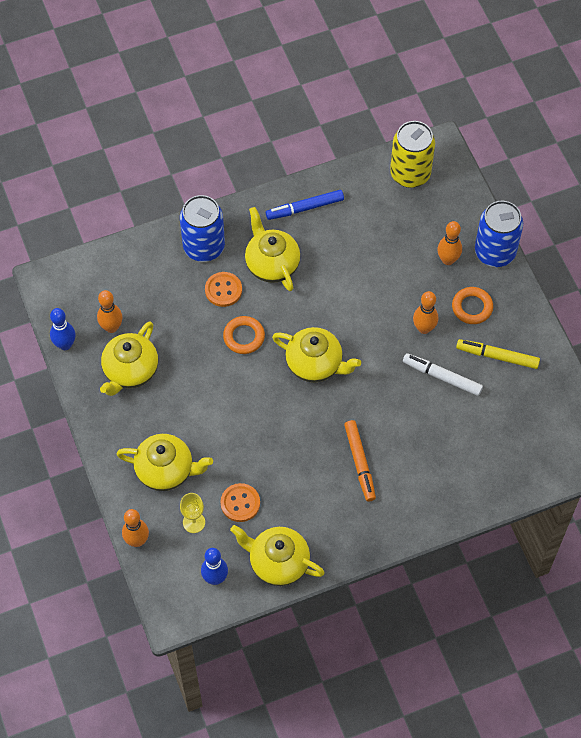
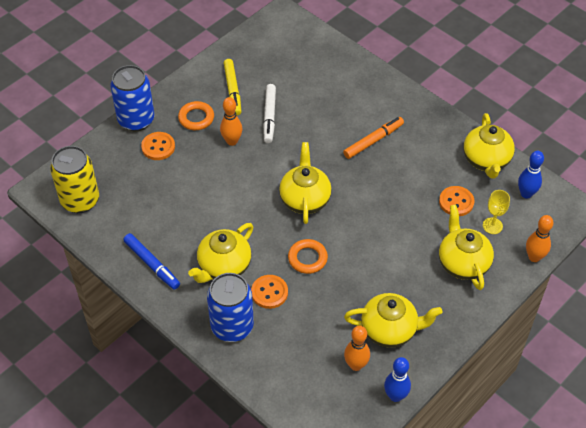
camera: 115 degrees left, 10 degrees down
orange bowling pin [437,221,462,265] -> orange button [141,132,175,160]

